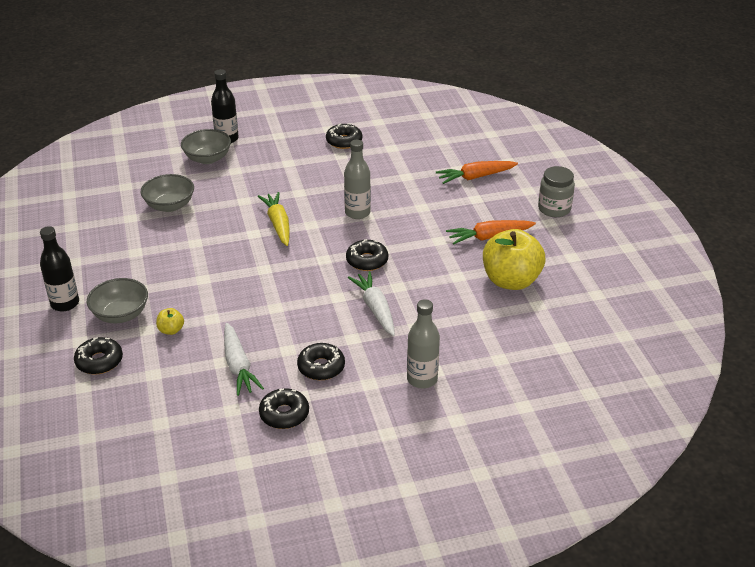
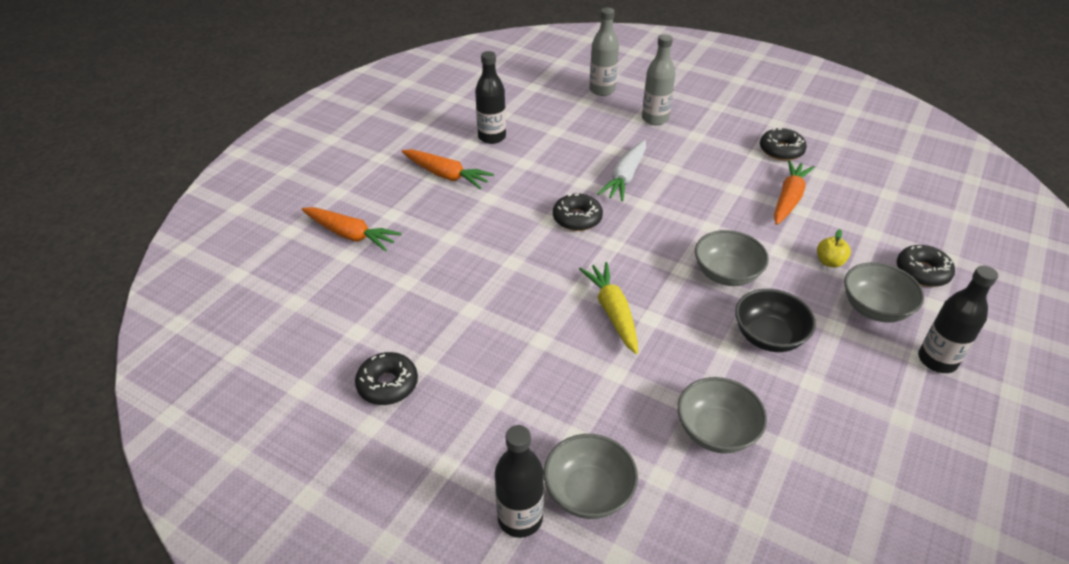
camera: 135 degrees left, 5 degrees up
white carrot [224,323,264,396] -> orange carrot [774,160,815,225]
yellow carrot [258,192,290,246] -> yellow carrot turned 135 degrees clockwise [579,262,638,354]
black donut [297,343,345,380] -> none
grey bottle [344,140,371,219] -> grey bottle moved to [589,8,619,96]
yellow apple [483,229,545,290] -> black bottle [475,51,506,144]
grey jar [538,166,575,217] -> none
none -> grey bowl [695,230,769,286]
none -> black bowl [735,289,816,352]

